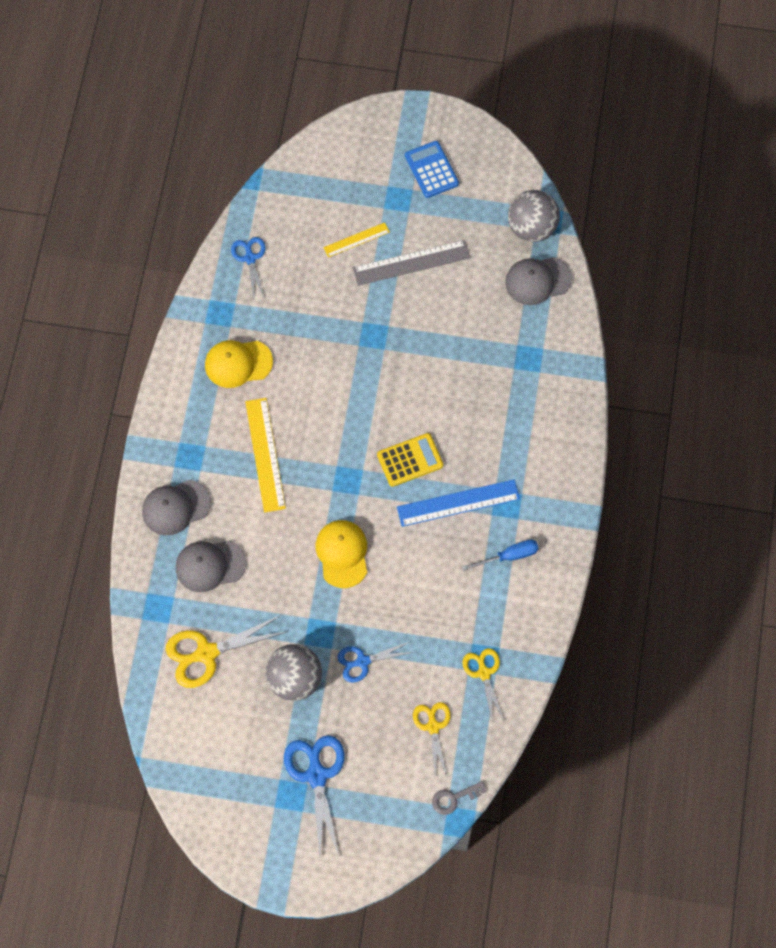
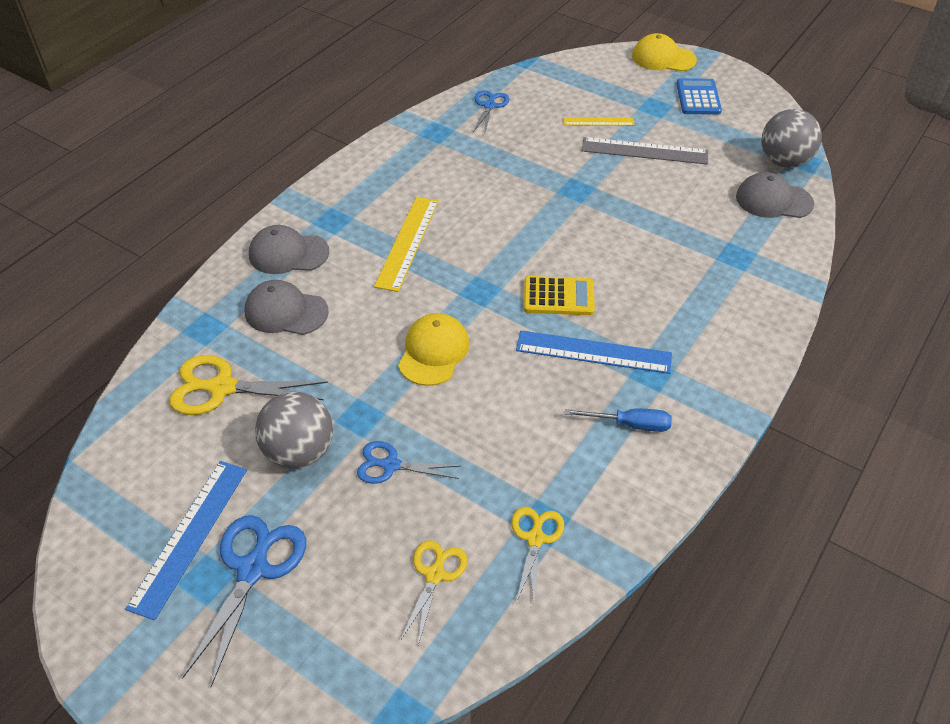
camera: 25 degrees right, 20 degrees down
yellow cap [205,340,273,388] -> yellow cap moved to [632,33,697,72]
grey key [432,781,486,815] -> none
none -> blue ruler [125,461,247,620]

